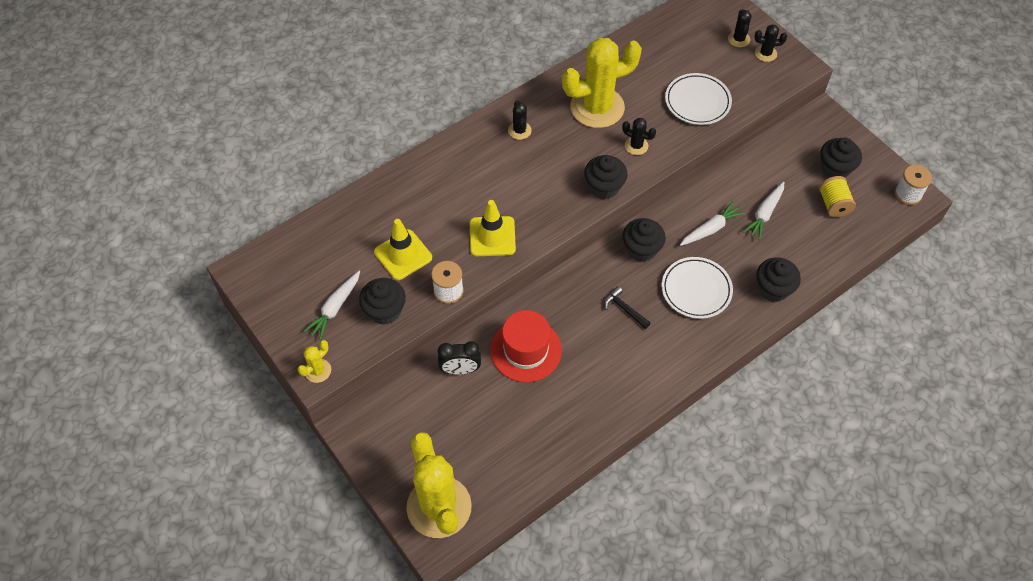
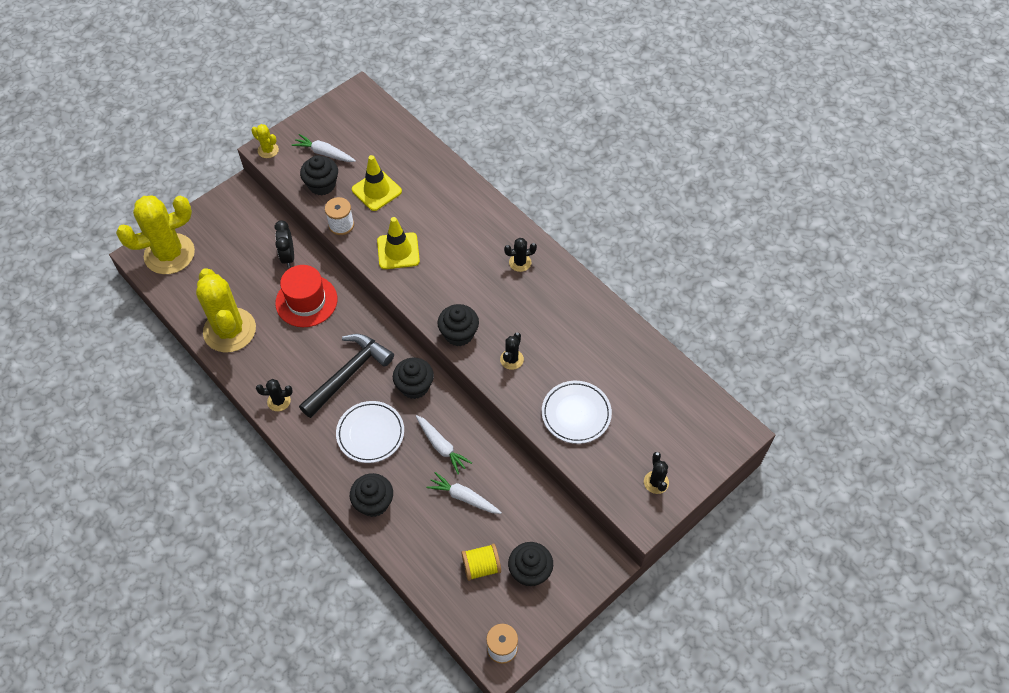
camera: 85 degrees right, 0 degrees up
yellow cactus [562,38,642,128] -> yellow cactus moved to [196,268,256,353]
black hammer [604,286,650,329] -> black hammer [299,334,394,418], size x2.17
black cactus [728,9,752,47] -> black cactus moved to [256,379,293,411]

